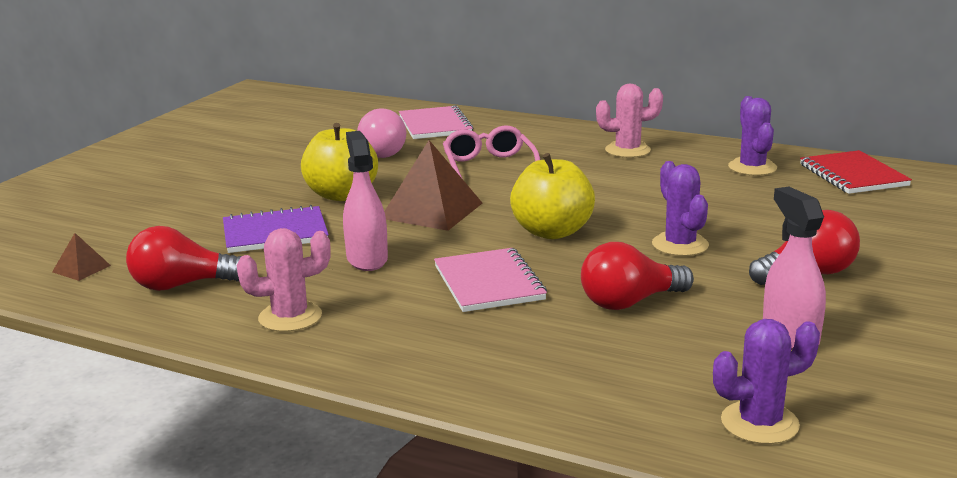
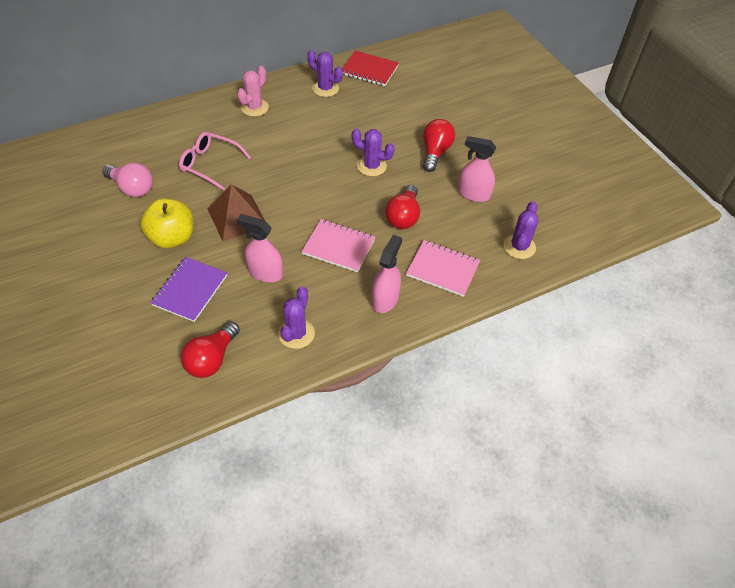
camera: 55 degrees left, 30 degrees up
brown pyramid [52,233,111,281] -> none
pink cactus [237,228,331,332] -> purple cactus [279,286,315,349]
pink notebook [399,105,473,139] -> pink notebook moved to [406,240,480,297]
yellow apple [510,153,595,239] -> none
none -> pink spray bottle [372,234,402,313]

